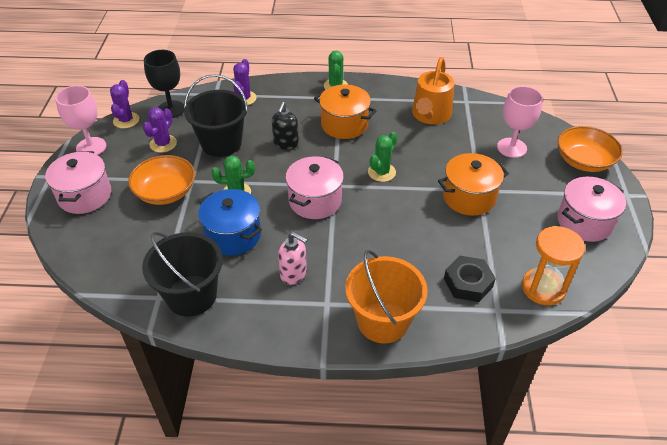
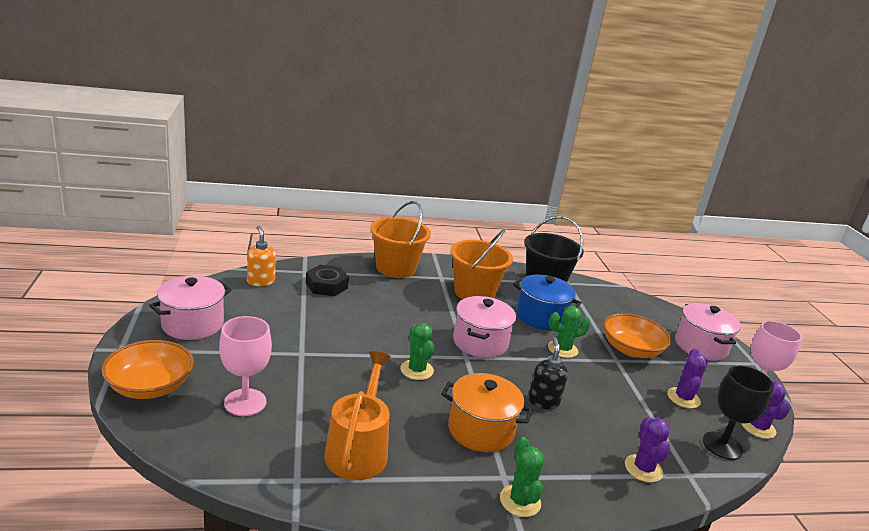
camera: 165 degrees right, 20 degrees down
black bucket [184,74,248,157] -> none
pink soap dispenser [278,232,308,285] -> orange bucket [450,229,513,300]
green cactus [368,132,398,182] -> green cactus turned 45 degrees counterclockwise [400,323,434,380]
orange pot [438,153,509,216] -> none
orange hourglass [522,226,585,305] -> orange soap dispenser [247,226,276,286]

